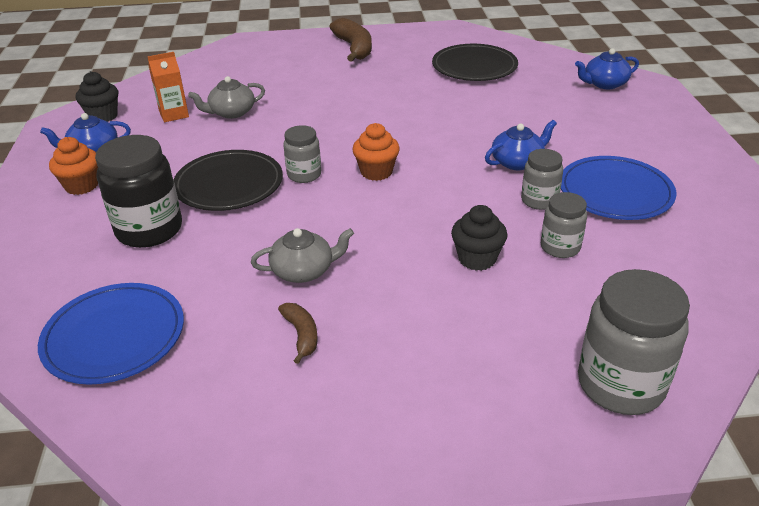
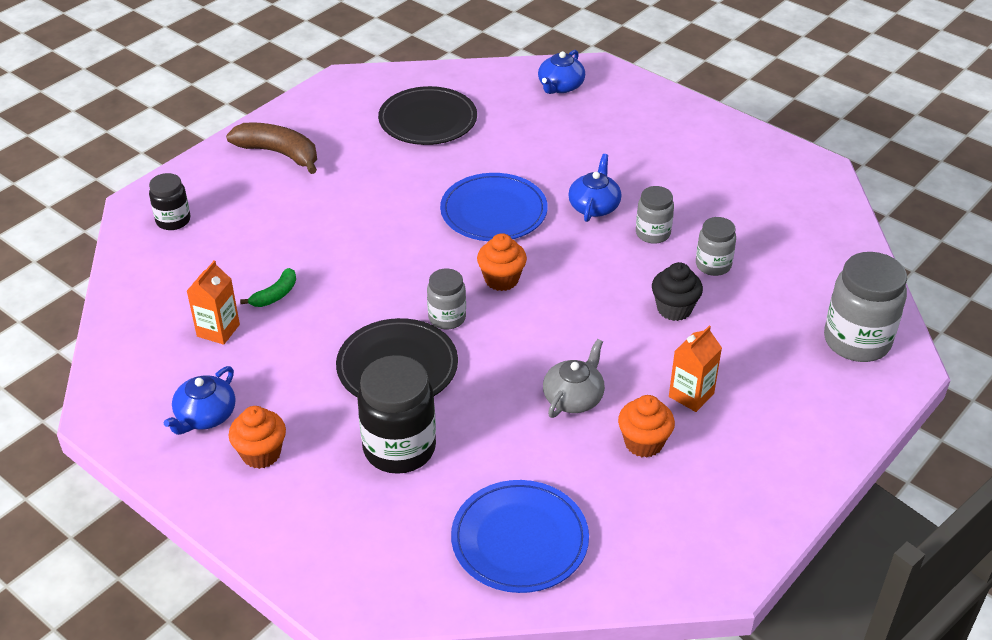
camera: 45 degrees left, 5 degrees up
black cupcake [76,71,118,122] -> none
grey teapot [188,76,265,119] -> green banana [240,268,296,307]
brown banana [278,303,318,364] -> orange cupcake [618,395,675,458]
blue plate [561,156,676,220] -> blue plate moved to [440,173,548,241]
none -> black jar [149,173,190,230]
none -> orange carton [669,326,722,412]

